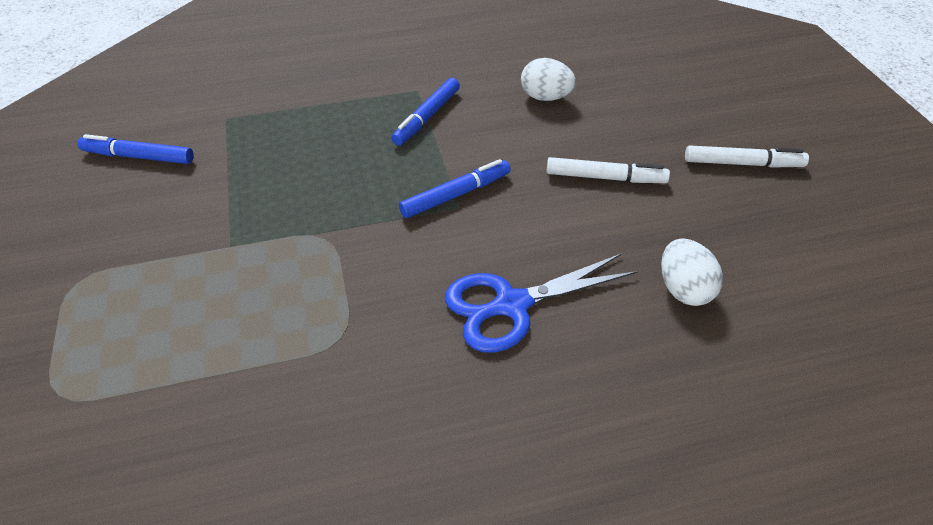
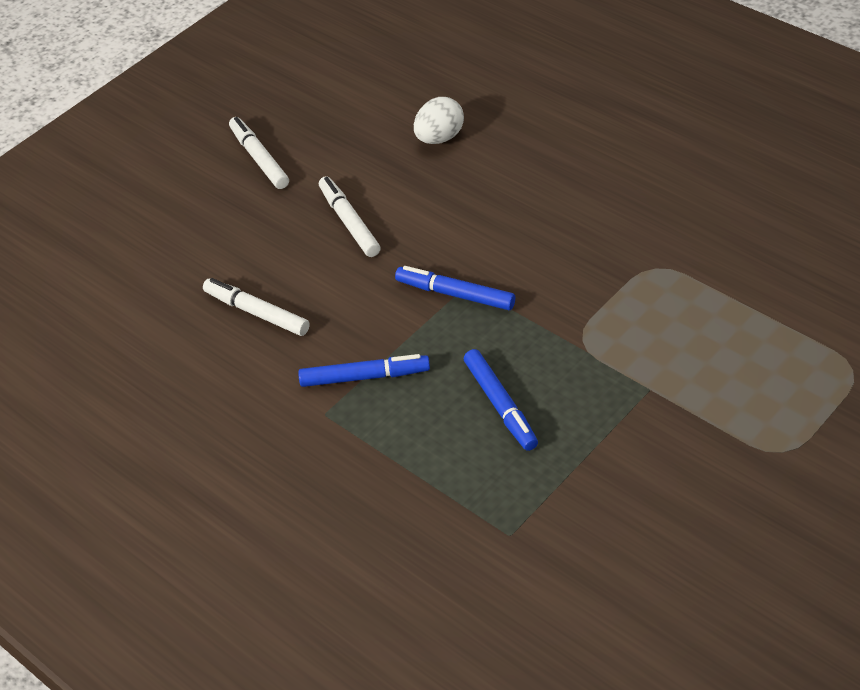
camera: 120 degrees left, 0 degrees up
blue marker [78,134,194,164] -> blue marker moved to [464,349,538,451]
blue scissors [445,253,638,352] -> none
white egg [521,58,576,101] -> white marker [203,278,310,336]

